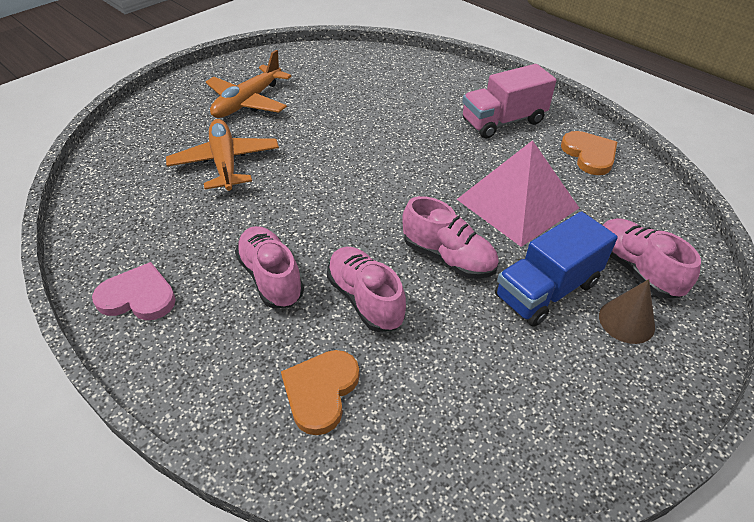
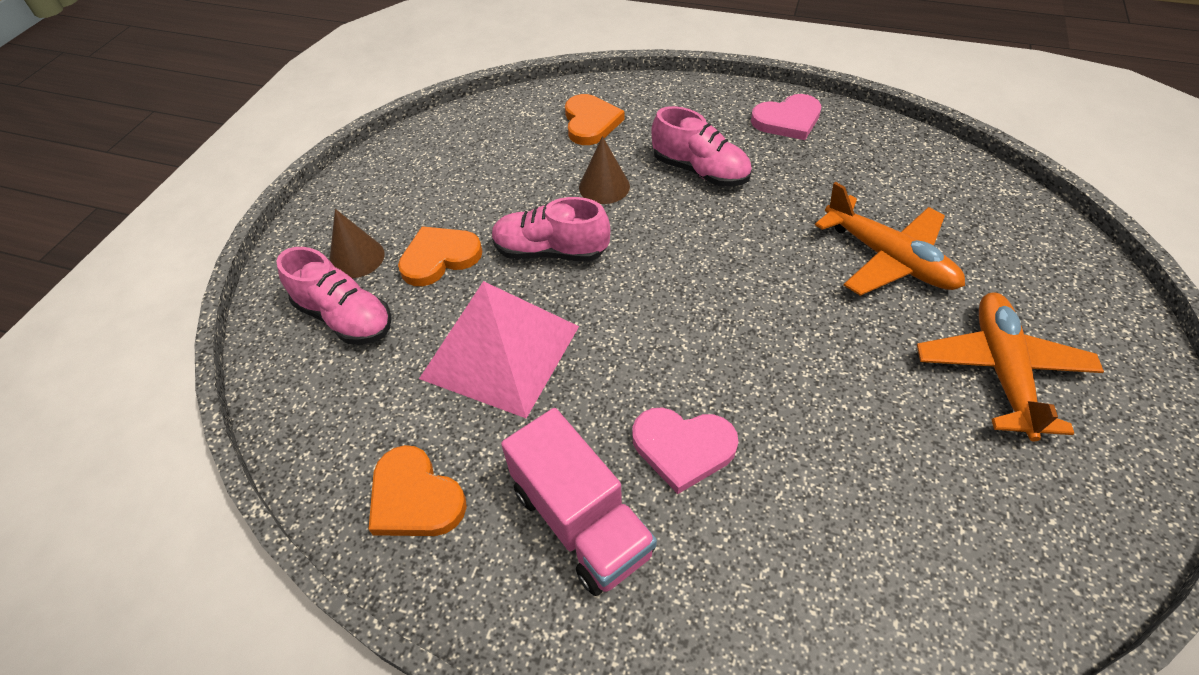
camera: 155 degrees right, 5 degrees up
pink shoe [327,247,406,332] -> brown cone [579,136,630,204]
pink truck [463,64,556,138] -> pink truck turned 105 degrees clockwise [501,408,657,596]
blue truck [495,211,618,327] -> orange heart [398,226,482,286]
none -> pink heart [632,407,738,494]

